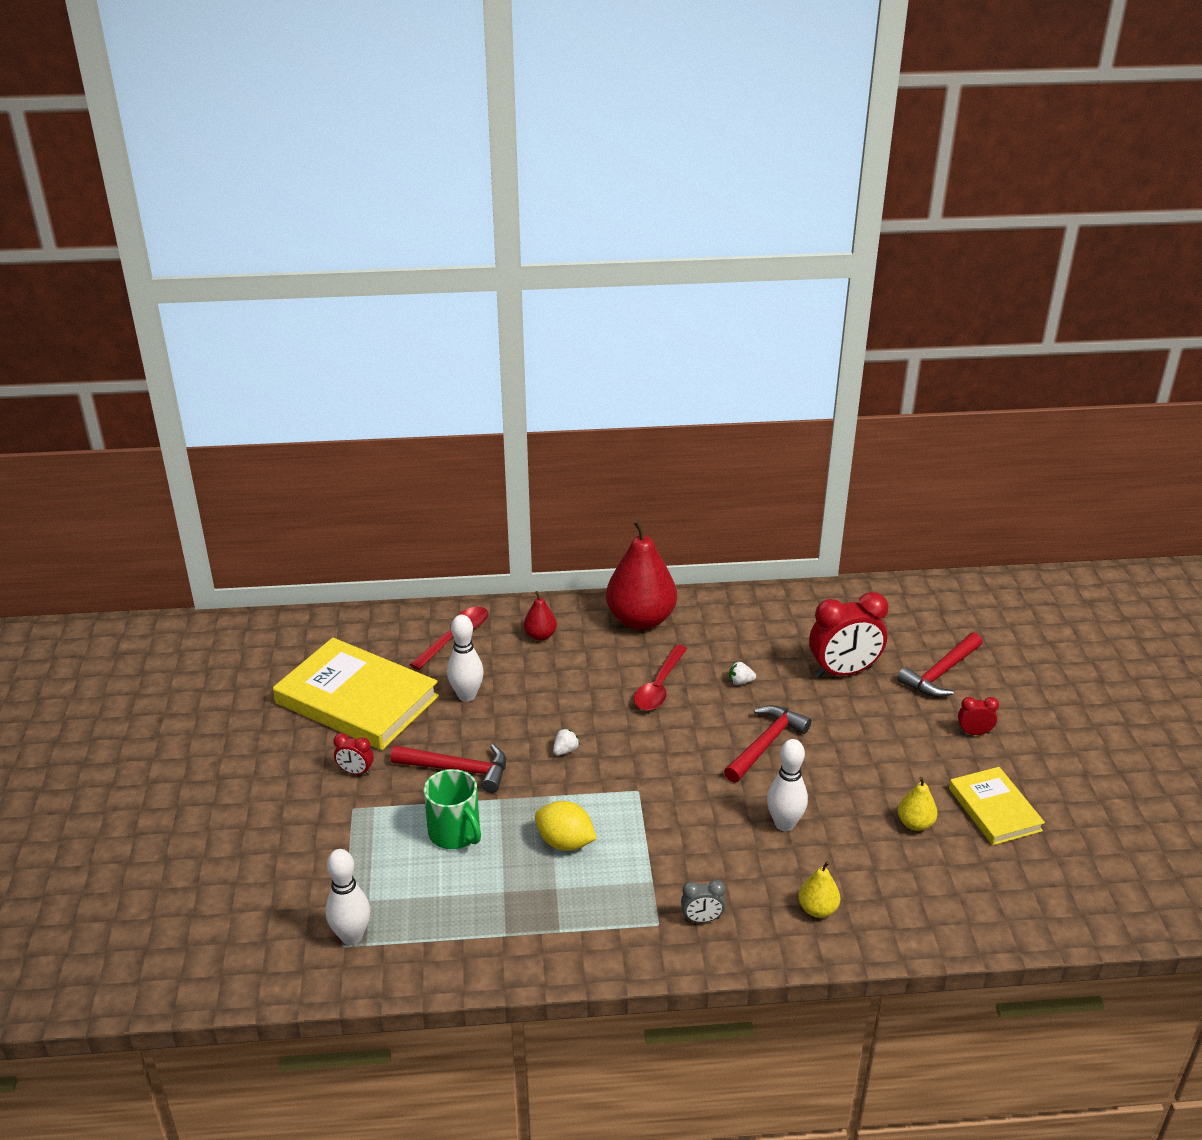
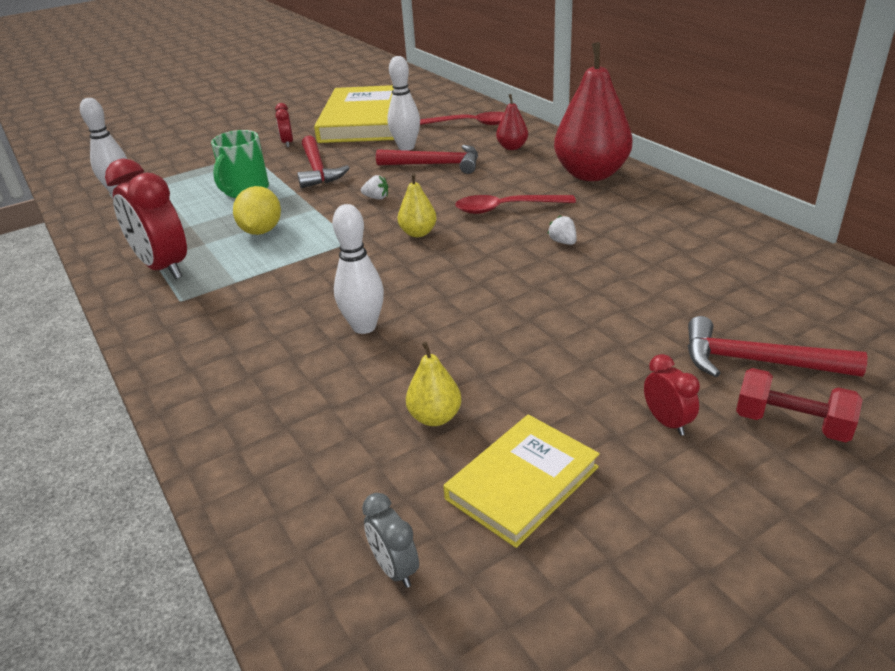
camera: 65 degrees right, 0 degrees up
grey clock [681,880,725,923] -> grey clock moved to [362,493,419,588]
red hammer [724,705,811,783] -> red hammer moved to [376,145,478,174]
yellow pear [798,861,840,918] -> yellow pear moved to [398,173,437,237]
red clock [809,592,888,677] -> red clock moved to [105,158,187,279]
none -> red dumbbell [736,368,863,443]

